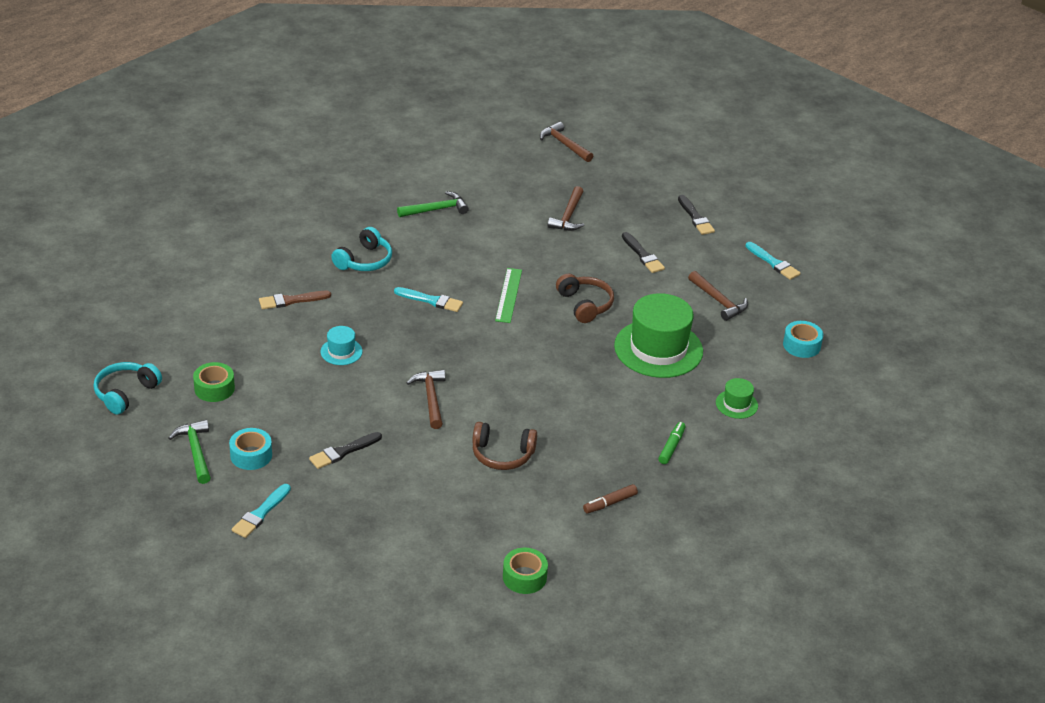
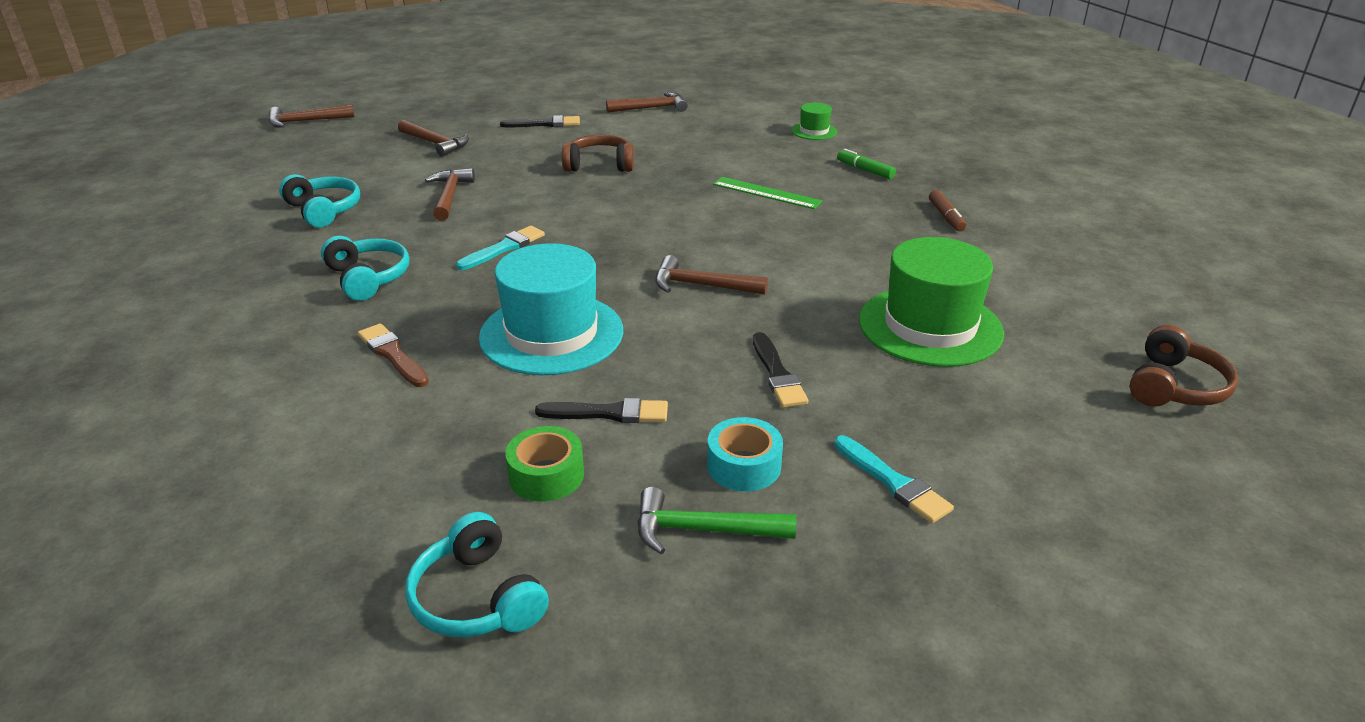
camera: 65 degrees left, 5 degrees down
brown brush [259,291,331,309] -> brown brush turned 135 degrees clockwise [358,323,429,387]
turquoise hat [321,326,362,365] -> turquoise hat [479,243,623,375], size x2.16
green hammer [397,191,469,217] -> turquoise headphones [279,174,360,228]
brown headphones [472,422,537,470] -> brown headphones moved to [1130,325,1238,406]
green ruler [495,268,522,323] -> green ruler moved to [713,177,823,209]
green tape [503,548,548,594] -> none
green hat [614,293,703,378] -> green hat moved to [859,237,1004,367]
black brush [678,195,715,235] -> black brush moved to [535,398,668,423]
turquoise brush [745,242,800,280] -> none
turquoise tape [783,321,823,358] -> none
none -> brown hammer [425,168,475,221]

